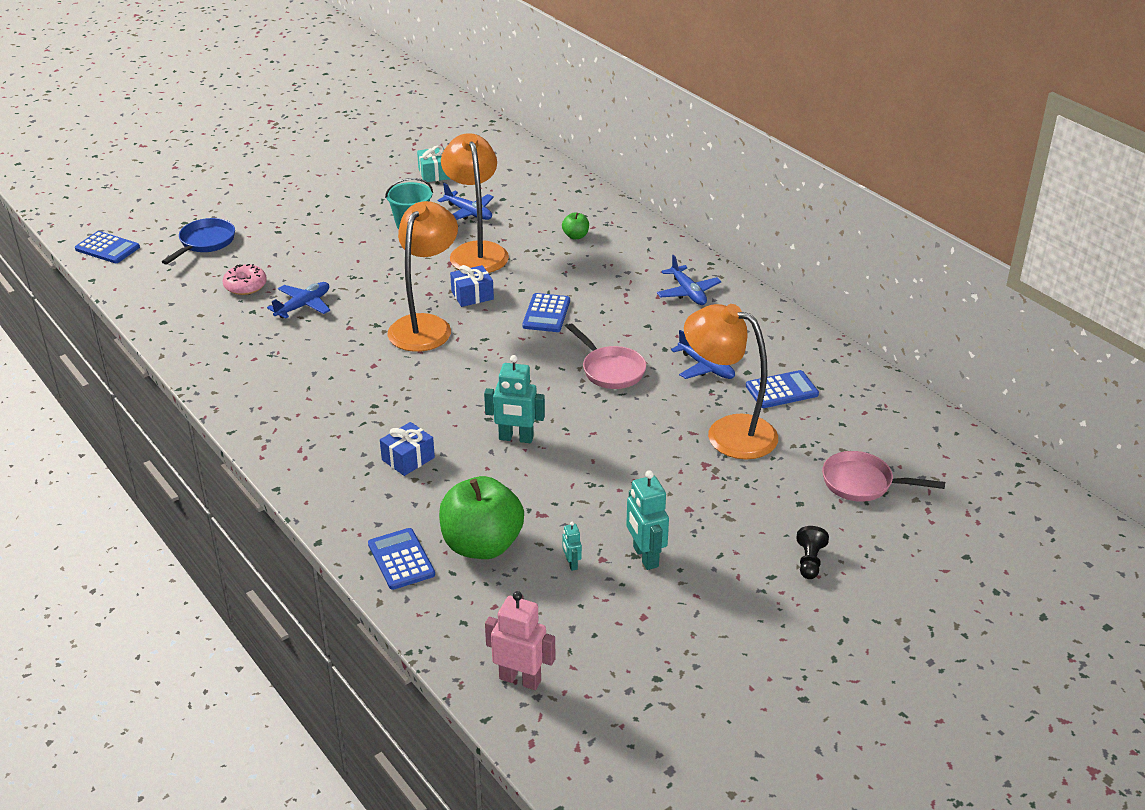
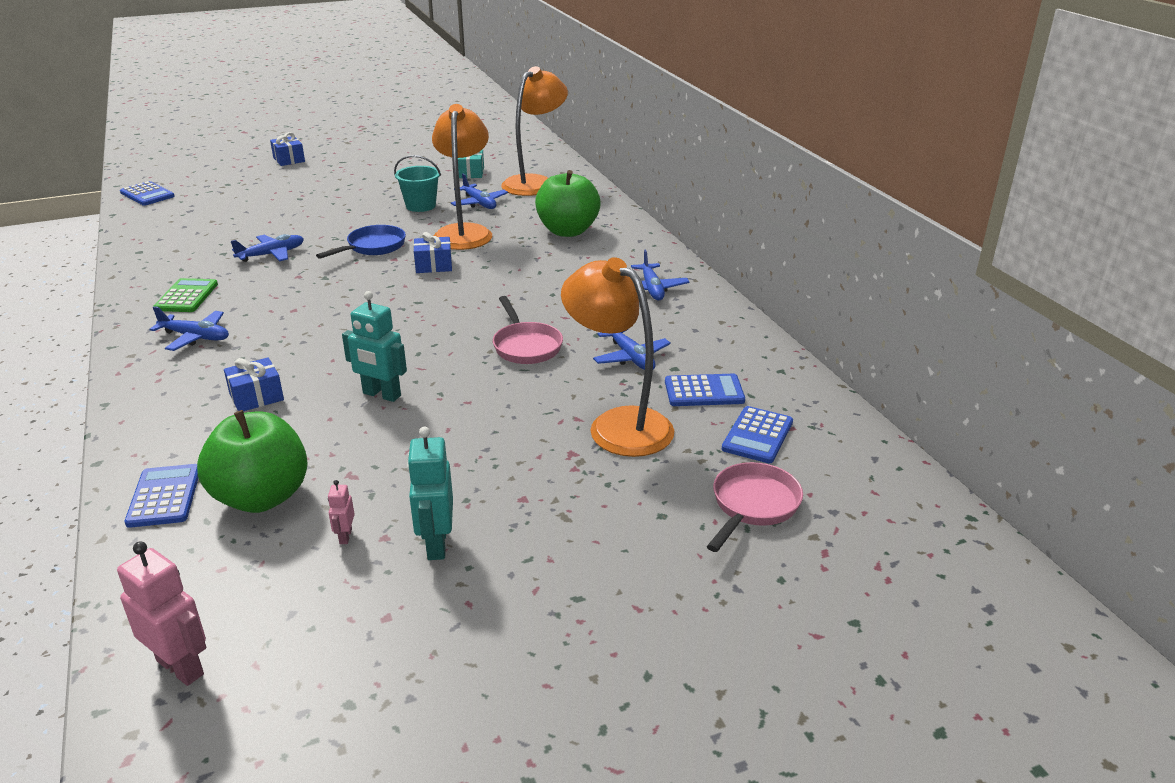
camera: 15 degrees right, 5 degrees down
blue pan [162,218,235,265] -> blue pan moved to [316,225,406,259]
pink donut [223,264,267,295] -> none
orange lamp [387,201,458,352] -> orange lamp moved to [501,66,568,196]
blue calculator [522,293,570,332] -> blue calculator moved to [722,406,793,463]
green apple [562,212,589,239] -> green apple [535,170,601,237], size x2.31
turquoise robot [563,522,582,571] -> pink robot [328,480,355,544]
black pawn [796,526,829,579] -> none
pink pan [822,451,945,502] -> pink pan turned 90 degrees clockwise [707,462,803,552]
none -> blue plane [149,306,229,351]
none -> green calculator [154,278,218,312]
none -> blue gift [270,132,305,166]

